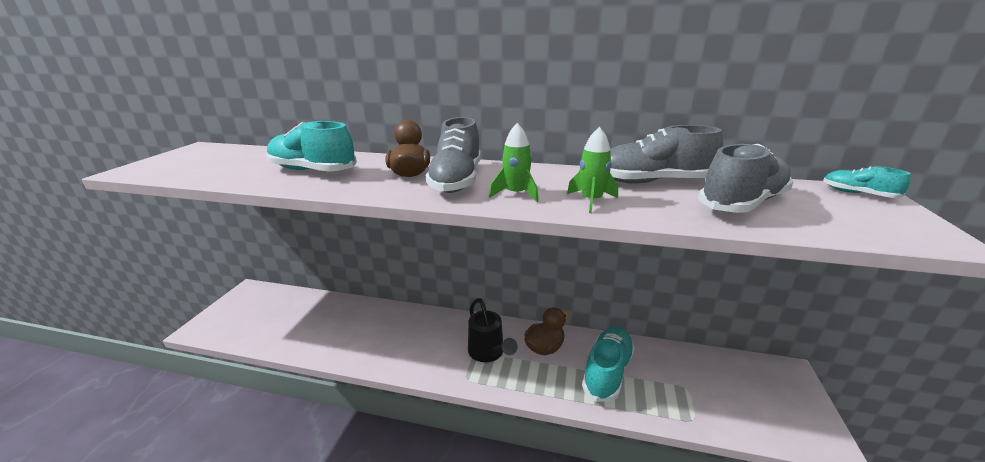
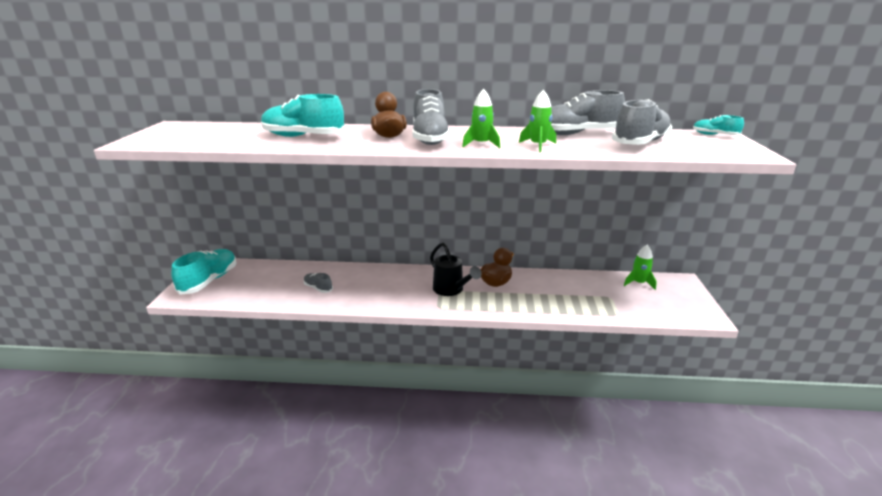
camera: 10 degrees left, 0 degrees up
turquoise shoe [582,326,635,402] -> turquoise shoe moved to [171,249,237,295]
none -> grey shoe [303,273,333,293]
none -> green rocket [624,245,657,290]

